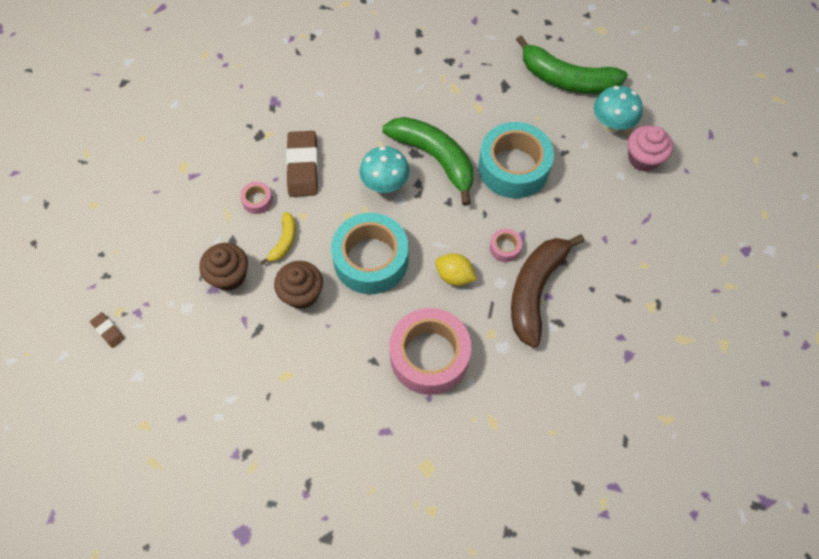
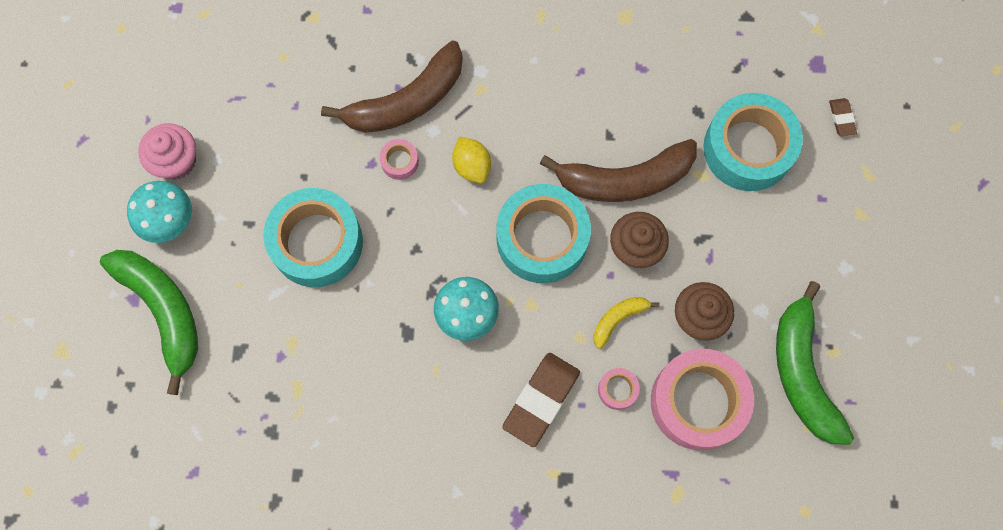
camera: 145 degrees left, 10 degrees up
brown eraser [90,312,125,348] -> brown eraser moved to [829,98,857,136]
green banana [382,117,473,206] -> green banana moved to [776,281,854,445]
pink tape [389,308,471,395] -> pink tape moved to [651,349,754,450]
none -> brown banana [540,139,697,202]
none -> turquoise tape [703,93,803,191]

